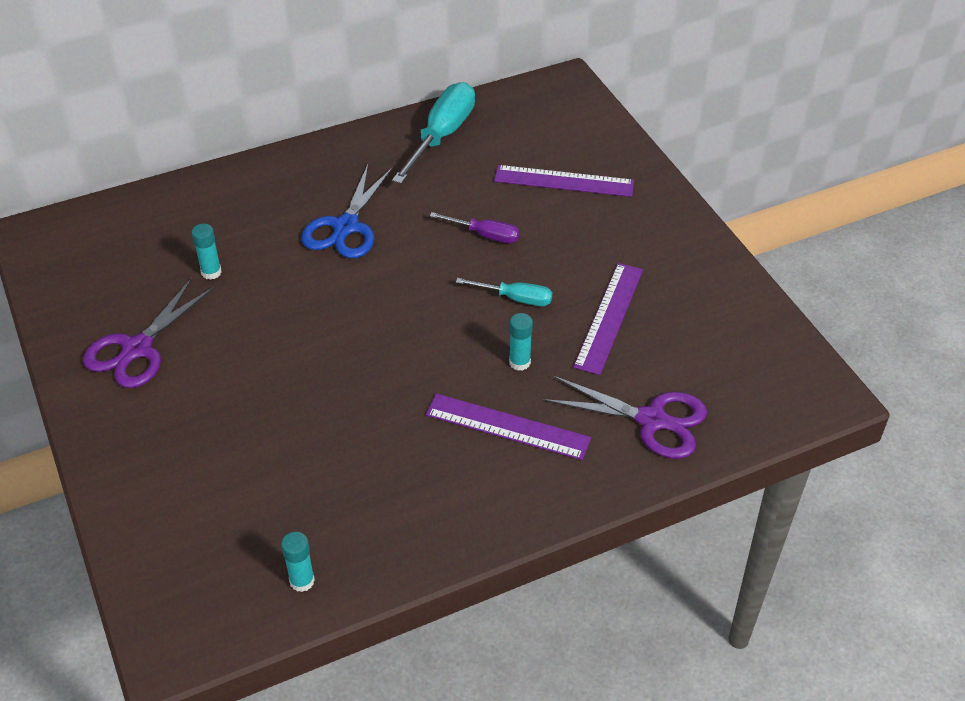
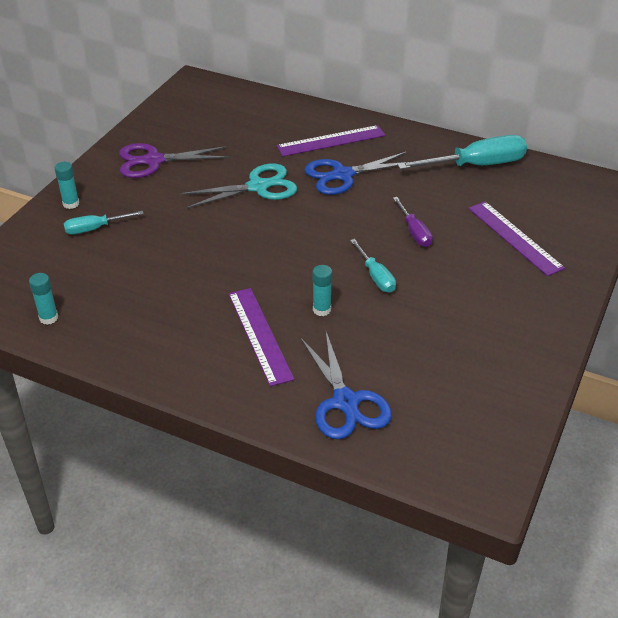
camera: 50 degrees right, 5 degrees down
turquoise glue stick [191,224,222,280] -> turquoise glue stick moved to [55,162,79,209]
purple scissors [543,376,707,459] -> blue scissors [300,332,392,439]
purple ruler [573,263,643,375] -> purple ruler moved to [276,125,385,156]
none -> turquoise screwdriver [64,211,144,234]
none -> turquoise scissors [180,164,297,209]

